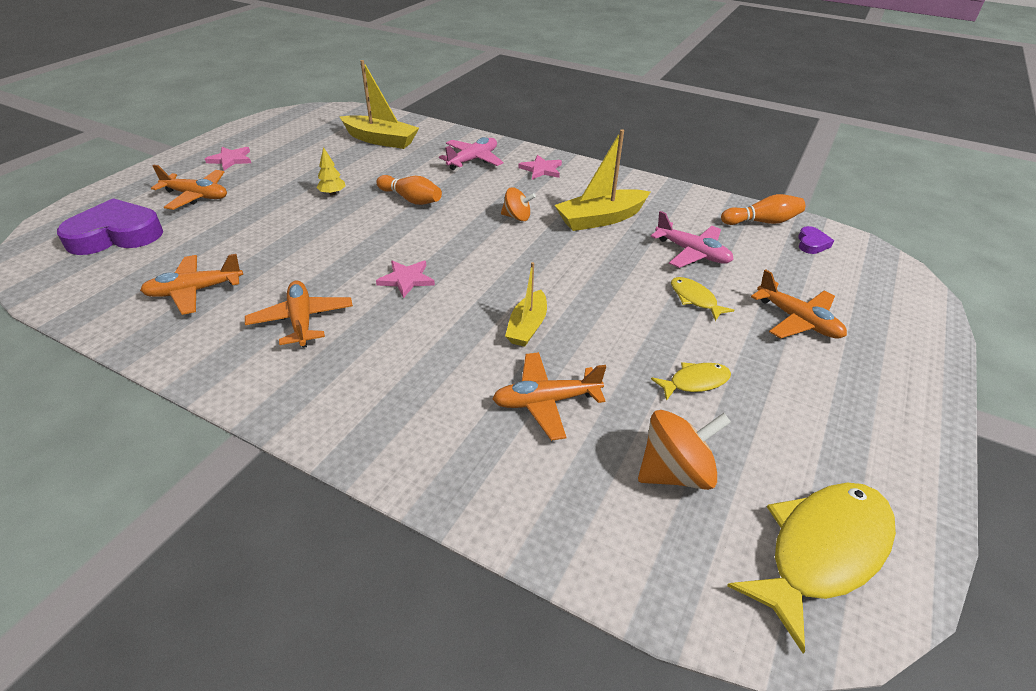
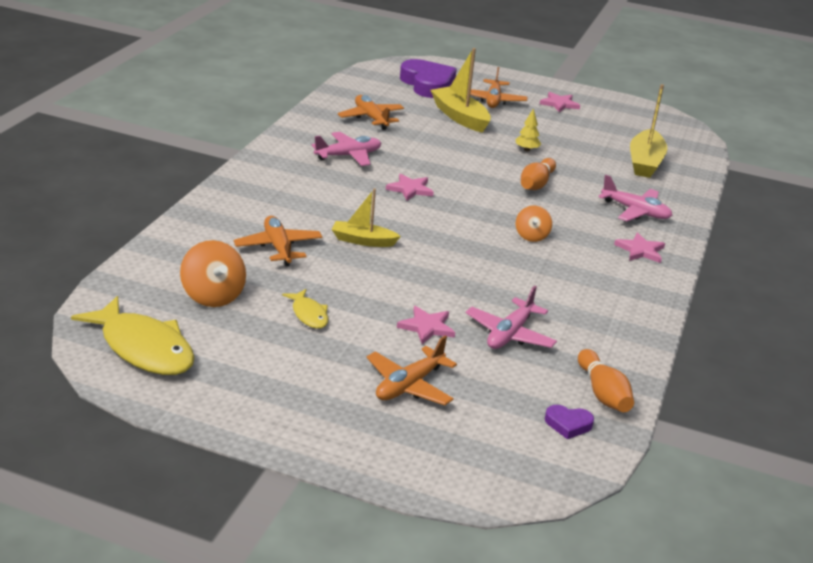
camera: 80 degrees right, 10 degrees down
orange plane [245,281,353,348] -> pink plane [312,132,381,166]
yellow boat [554,129,650,231] -> yellow boat moved to [430,48,491,133]
yellow fish [671,277,735,321] -> pink star [397,306,455,344]

